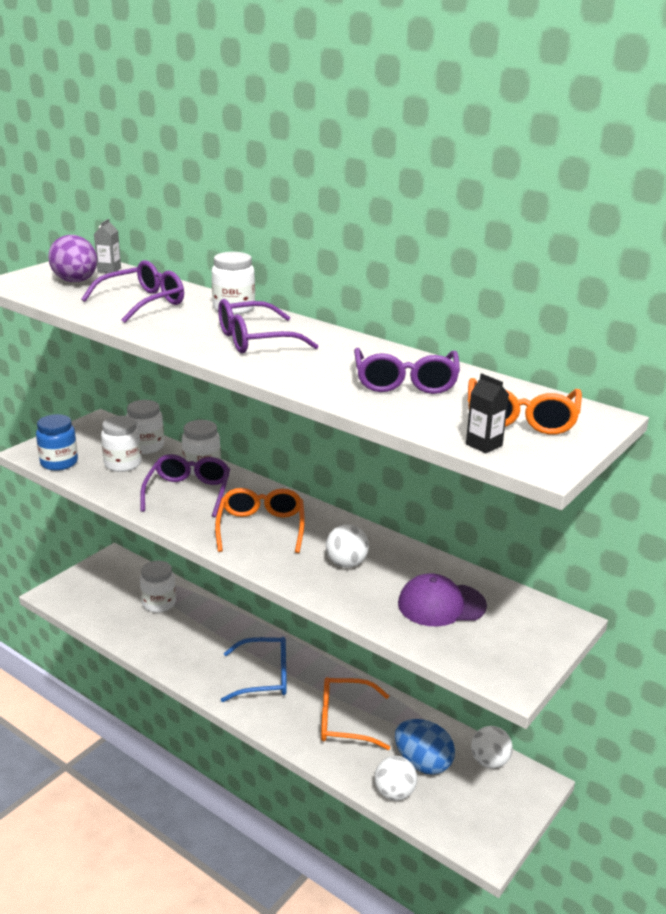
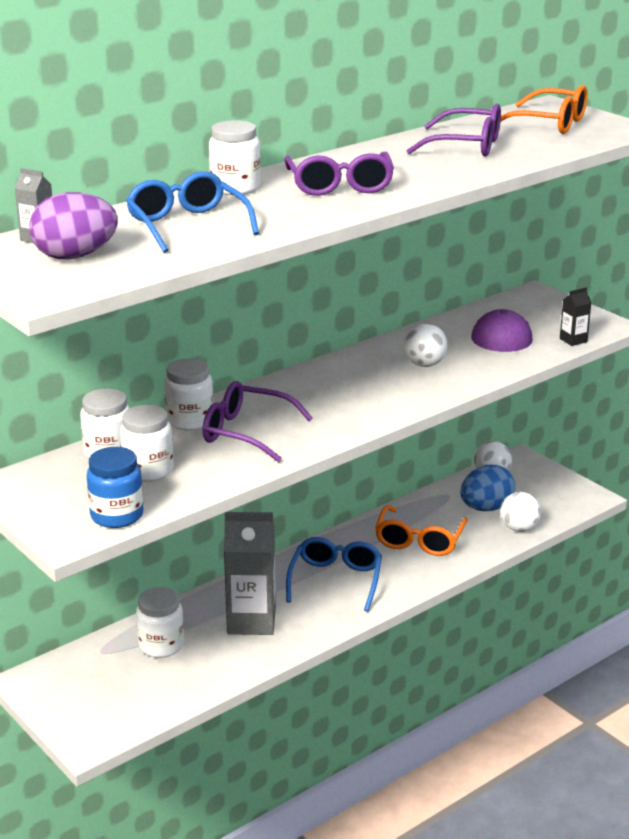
camera: 75 degrees left, 0 degrees up
purple glasses [81,260,184,323] -> blue glasses [126,171,259,253]
orange glasses [215,488,305,553] -> none
black carton [466,373,509,453] -> black carton moved to [560,287,591,346]
none -> grey carton [224,512,276,635]

